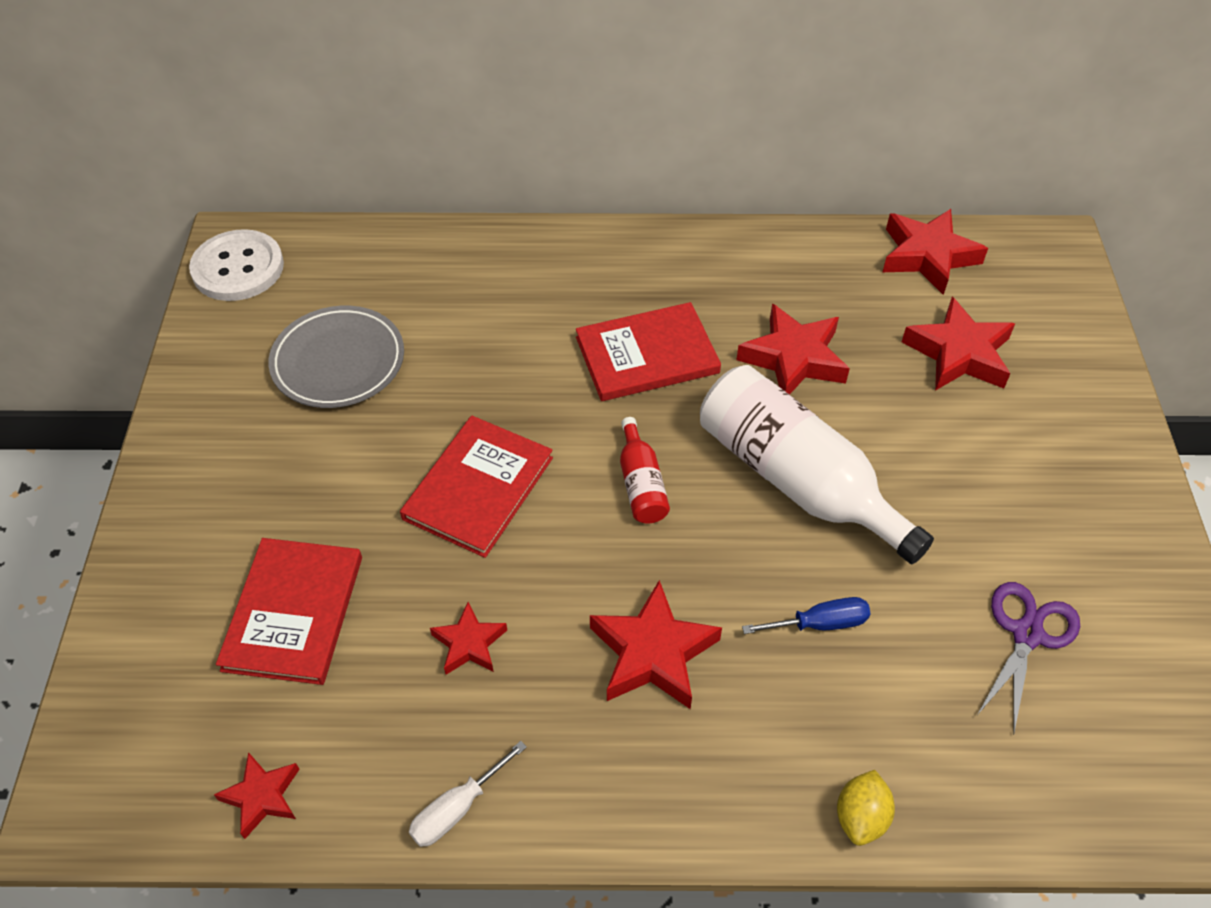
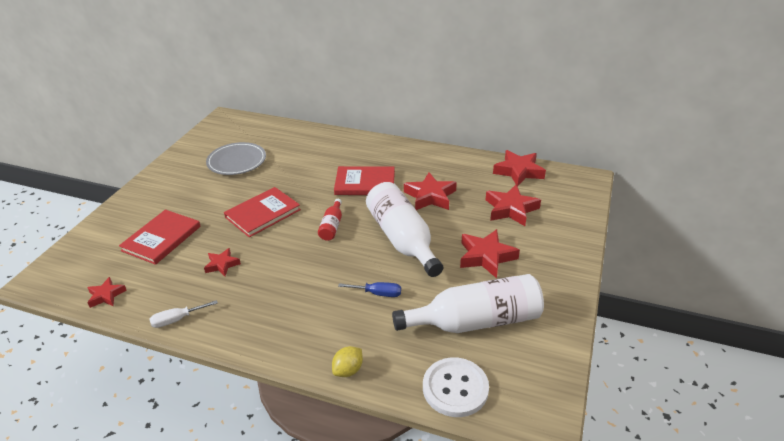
camera: 20 degrees right, 15 degrees down
white button [189,229,284,301] -> white button moved to [423,357,489,417]
red star [590,580,722,709] -> red star moved to [460,229,520,278]
purple scissors [977,582,1080,733] -> white bottle [392,274,544,333]

